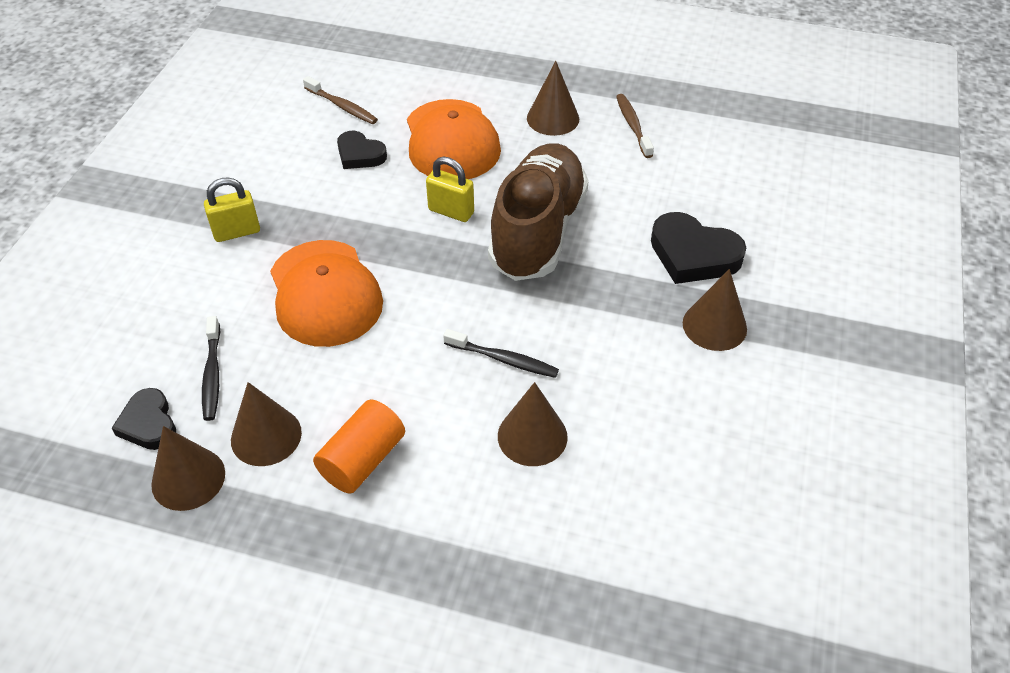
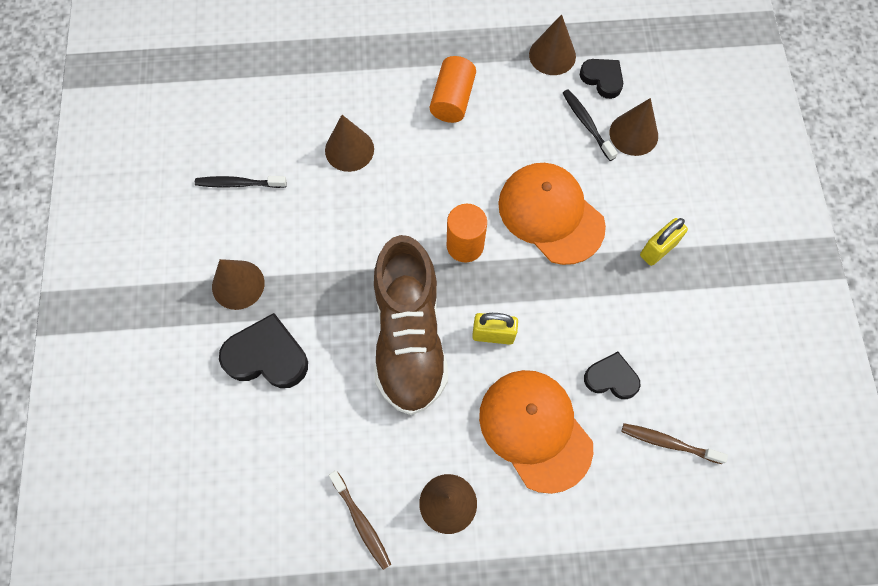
camera: 160 degrees right, 20 degrees up
brown cone [231,382,302,466] -> brown cone moved to [609,98,658,156]
black toothbrush [443,329,559,378] -> black toothbrush moved to [195,176,287,188]
none -> orange cylinder [447,204,487,262]

